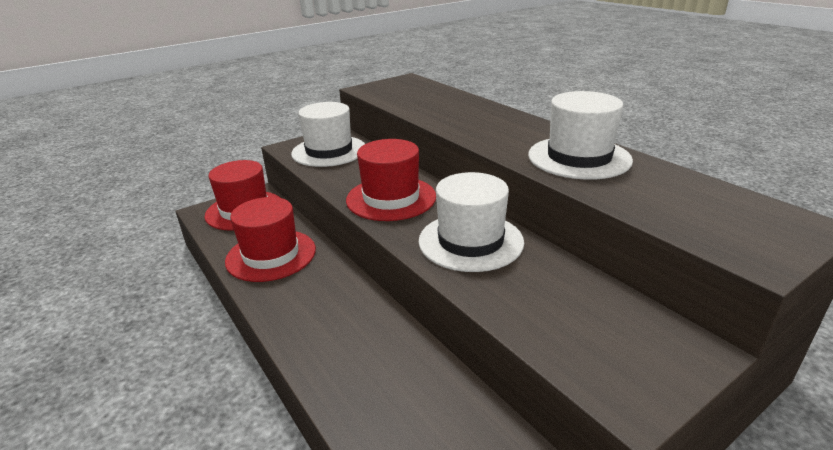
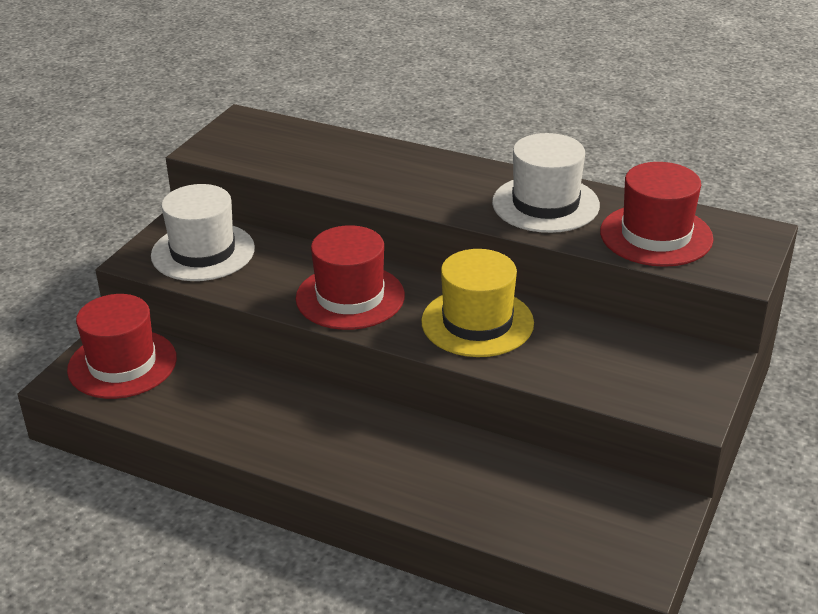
camera: 30 degrees left, 5 degrees up
red hat [225,197,316,282] -> red hat moved to [600,162,713,267]
white hat [419,172,524,272] -> yellow hat [421,249,534,357]

